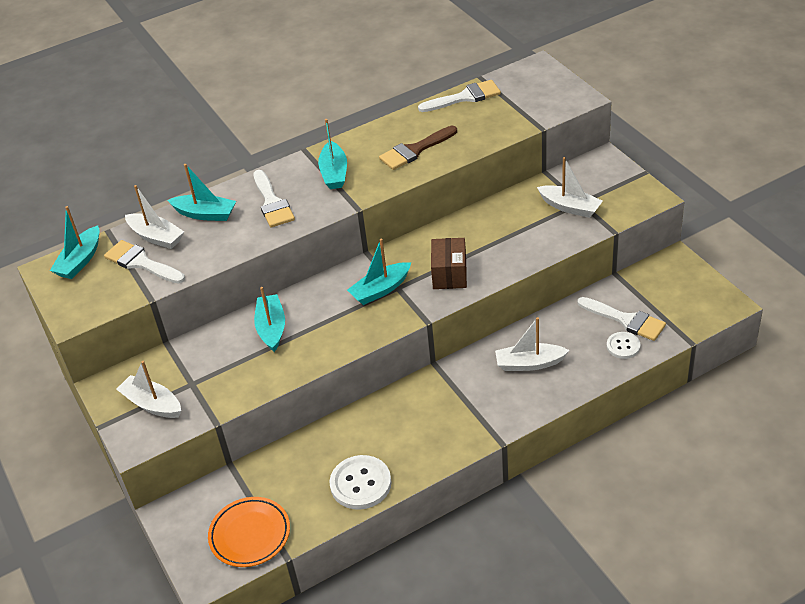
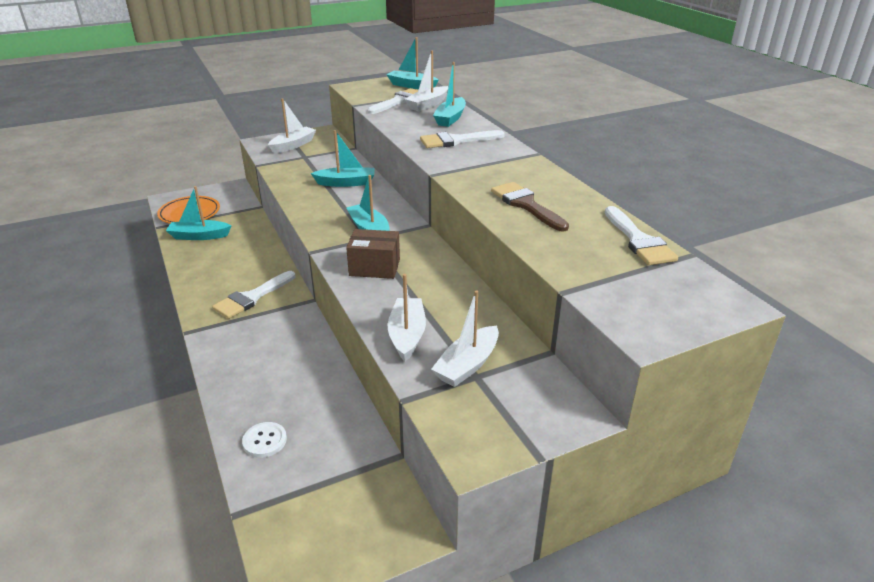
camera: 90 degrees right, 10 degrees down
turquoise boat [318,119,347,189] -> turquoise boat moved to [166,186,231,240]
white button [330,455,391,510] -> none
white boat [495,317,570,371] -> white boat moved to [388,274,426,362]
white brush [577,297,666,341] -> white brush moved to [212,271,296,319]

